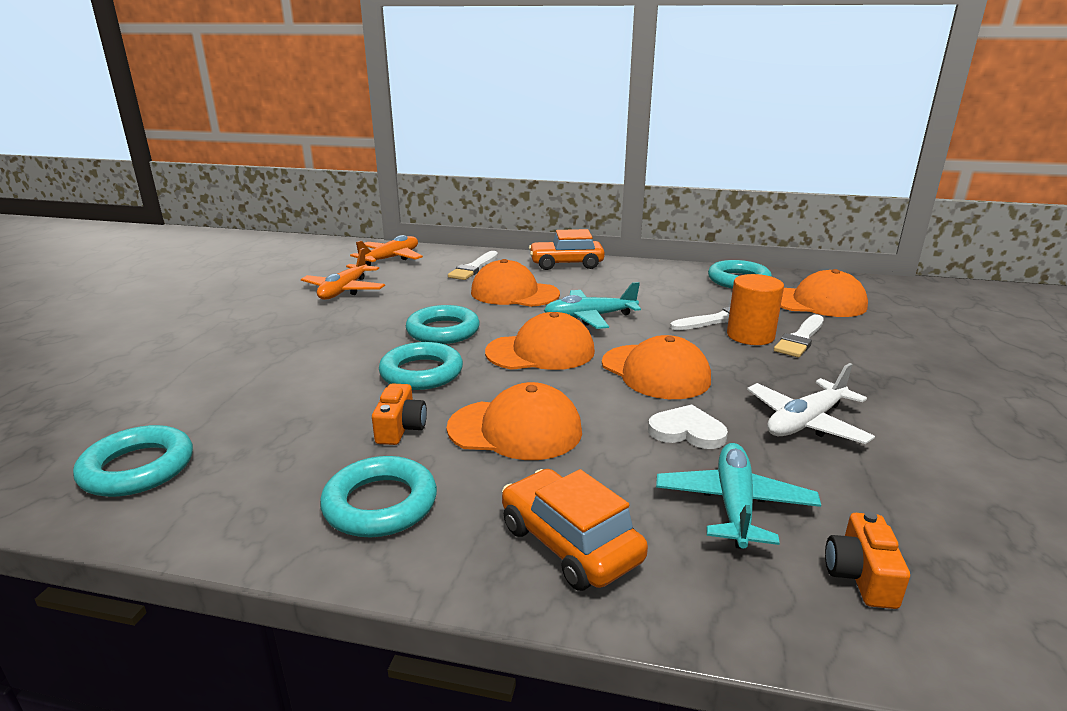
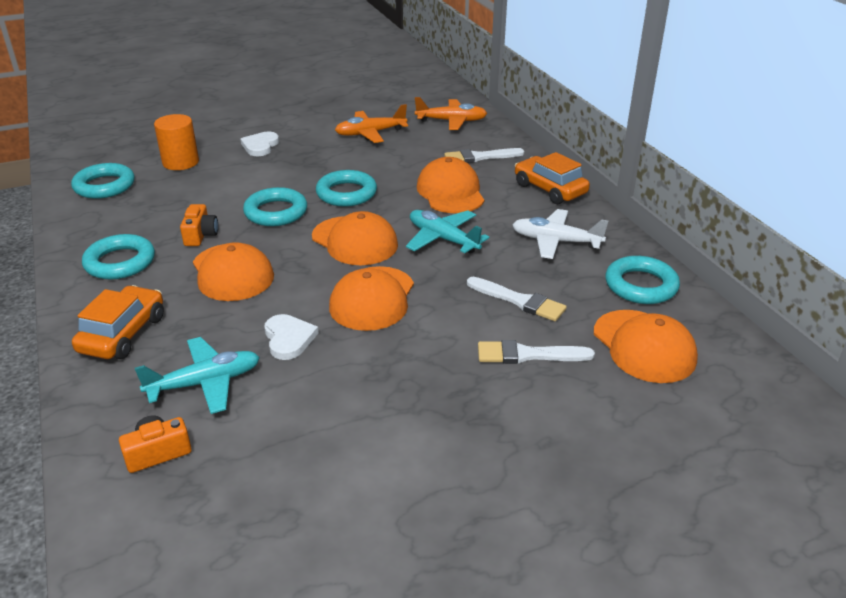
camera: 55 degrees right, 10 degrees up
orange camera [372,383,427,445] -> orange camera turned 60 degrees counterclockwise [180,204,218,246]
orange cylinder [727,274,784,345] -> orange cylinder moved to [154,114,199,170]
white plane [747,363,875,444] -> white plane moved to [512,209,608,259]
none -> white heart [241,132,279,156]

